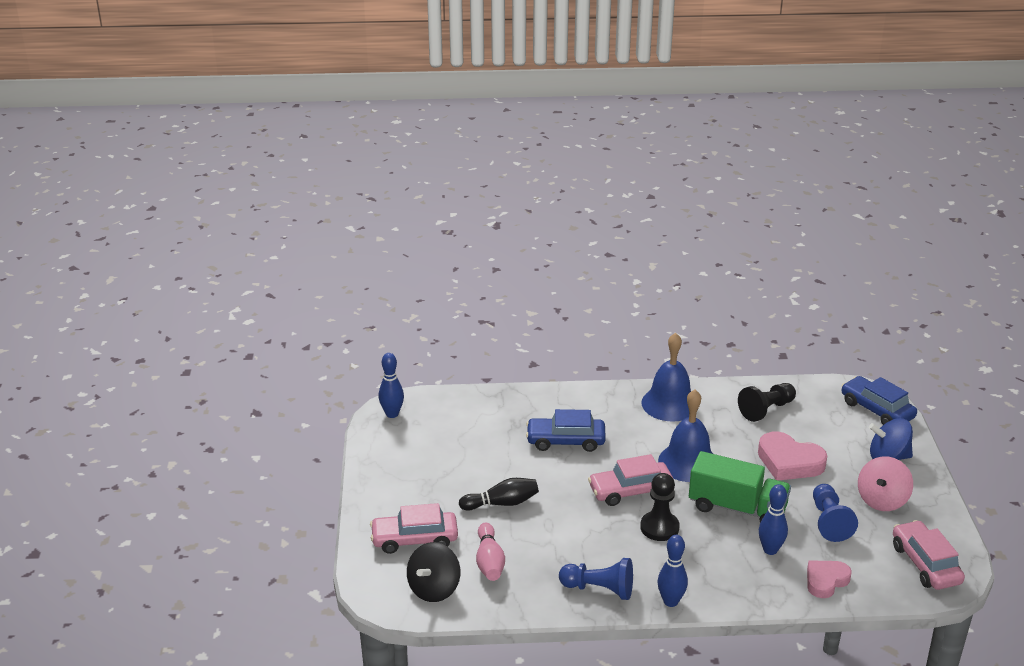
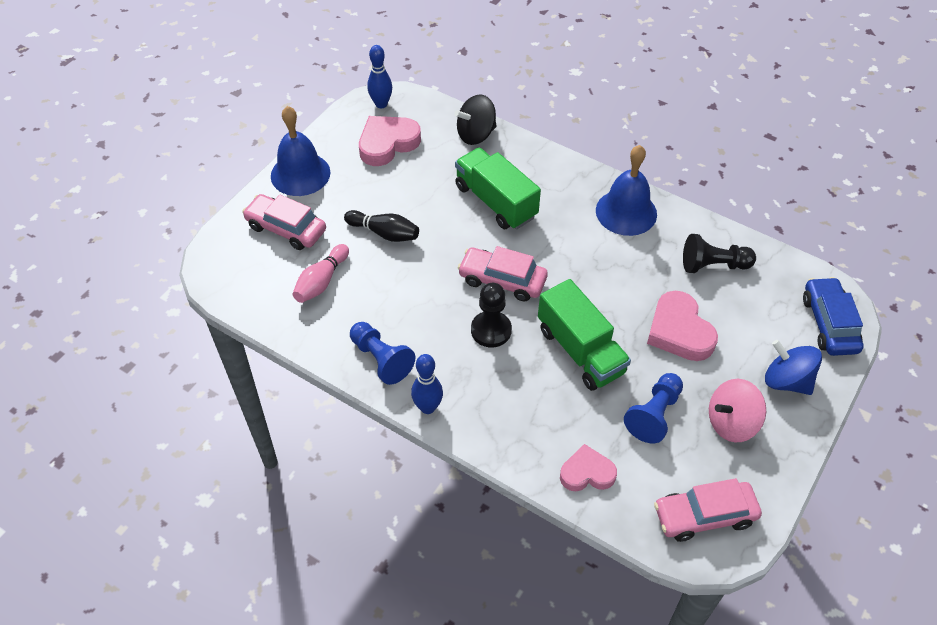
camera: 35 degrees right, 20 degrees up
black spinning top [407,542,460,602] -> black spinning top moved to [454,94,496,145]
blue car [526,409,606,452] -> green truck [455,147,541,230]
blue bell [658,389,713,482] -> blue bell moved to [271,106,330,196]
blue bowling pin [759,484,788,555] -> none
pink car [893,520,965,590] -> pink car turned 120 degrees counterclockwise [654,478,762,542]
none -> pink heart [359,116,421,166]

